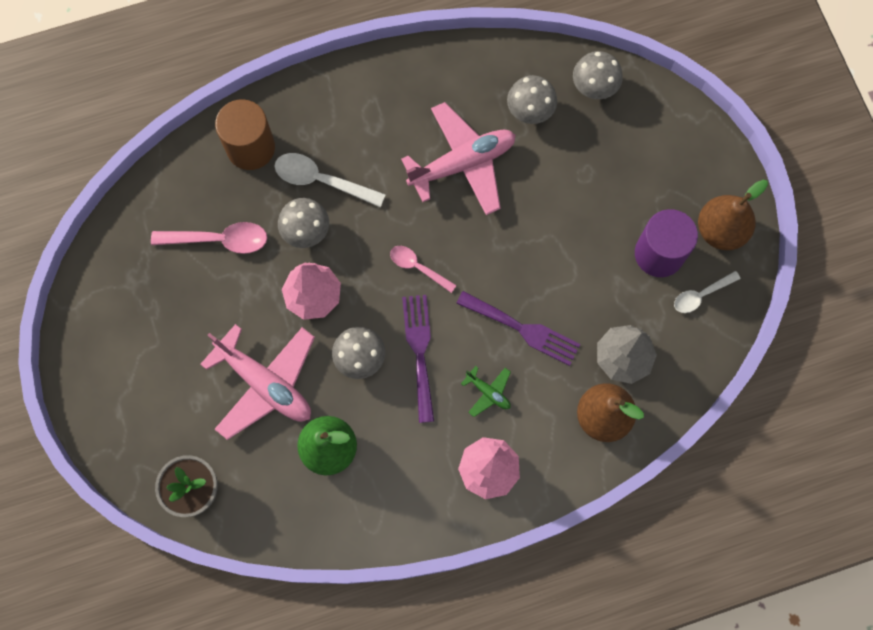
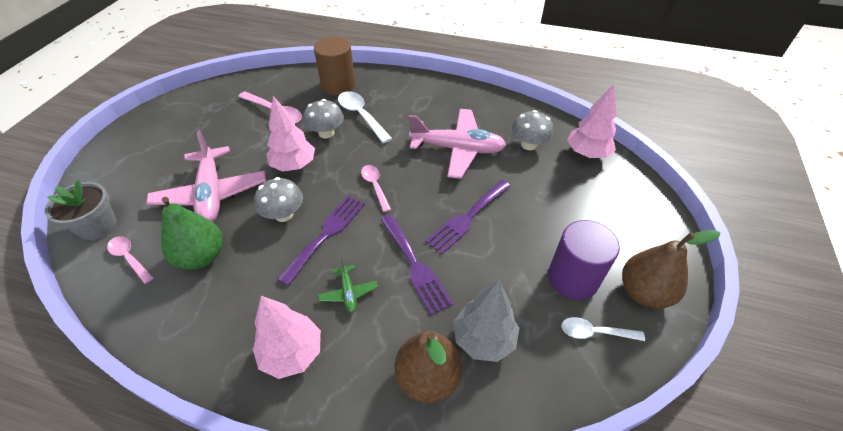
camera: 35 degrees right, 25 degrees down
grey mushroom [573,51,623,99] -> pink tree [567,84,616,158]
none -> pink spoon [107,236,154,284]
none -> purple fork [425,180,511,255]

